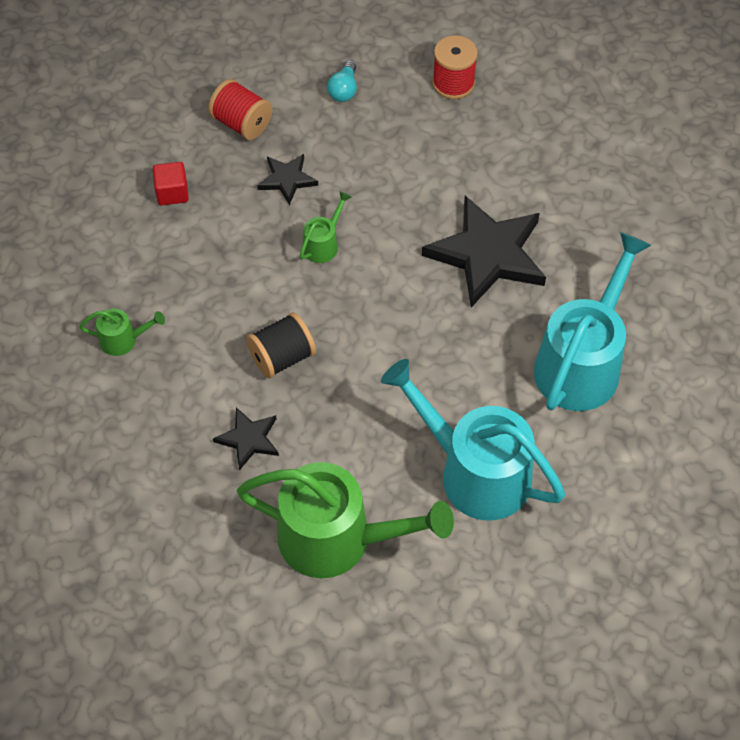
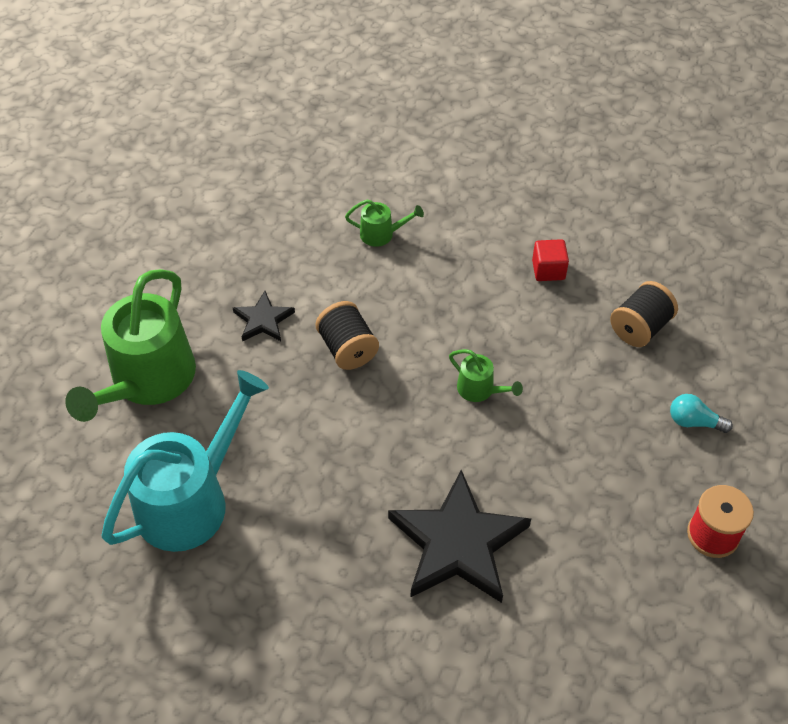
camera: 95 degrees right, 5 degrees down
green watering can [79,308,165,356] -> green watering can turned 90 degrees counterclockwise [345,200,424,247]
red spool [208,79,273,140] -> black spool [610,281,678,347]
black star [257,154,318,205] -> none
turquoise watering can [534,232,651,411] -> none

